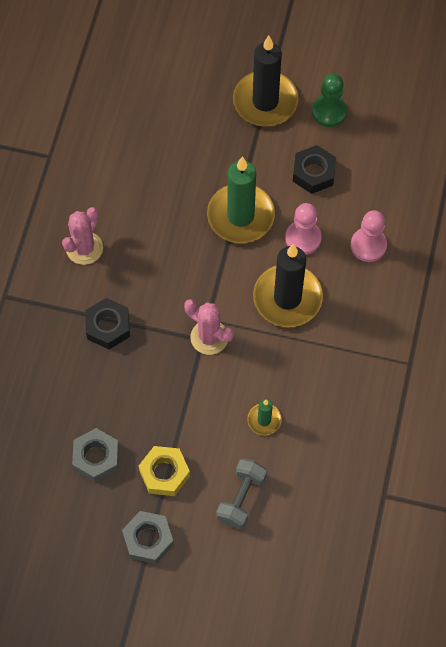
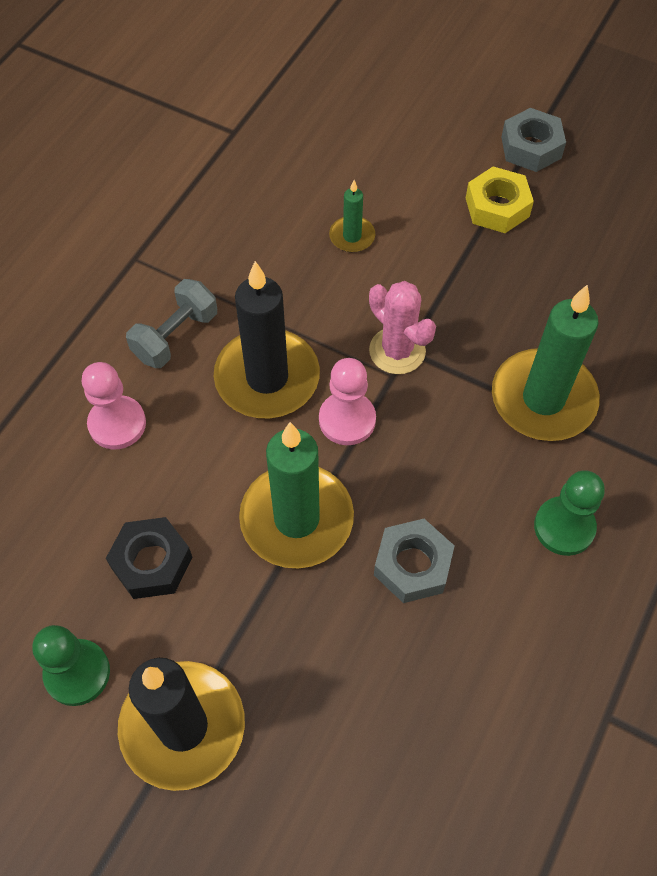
camera: 165 degrees left, 5 degrees down
pink cactus [62,207,103,265] -> green pawn [534,470,605,556]
grey nut [72,428,119,482] -> grey nut moved to [374,519,454,603]
black nut [85,298,130,349] -> green candle [492,285,600,441]
grey dumbbell [216,458,267,529] -> grey dumbbell moved to [126,279,217,368]
pink pawn [285,203,322,255] -> pink pawn moved to [319,358,376,445]

